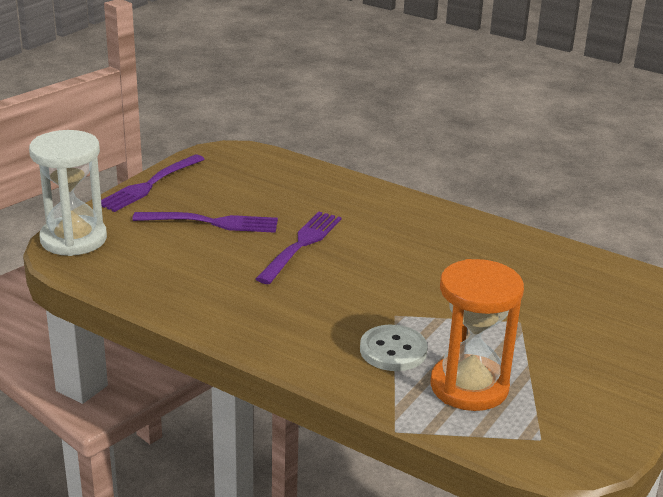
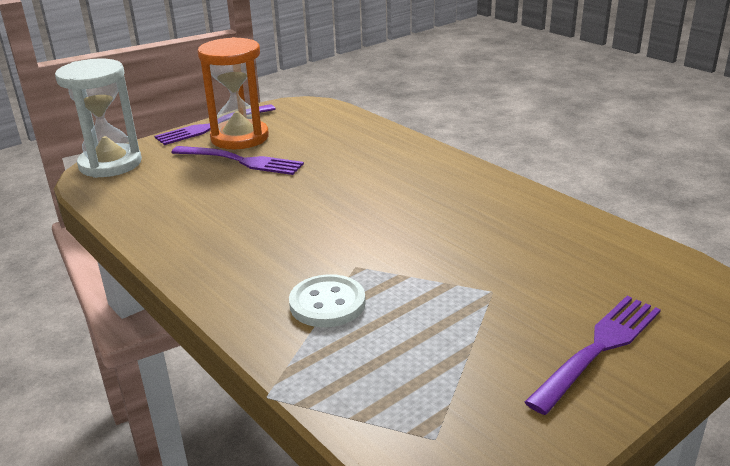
camera: 20 degrees right, 0 degrees up
purple fork [256,212,342,284] -> purple fork moved to [525,296,661,415]
orange hourglass [430,259,524,411] -> orange hourglass moved to [198,37,269,149]

